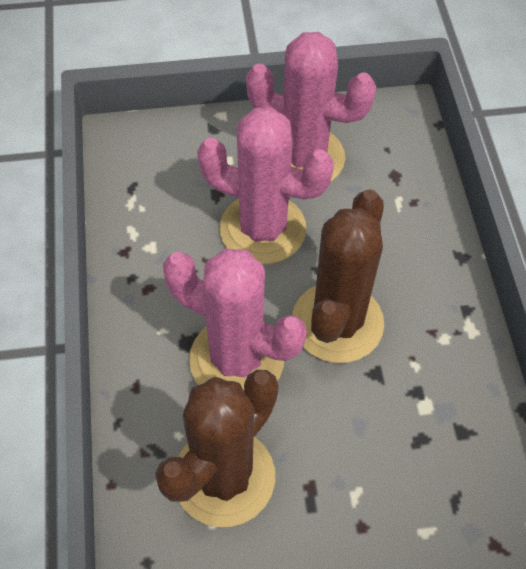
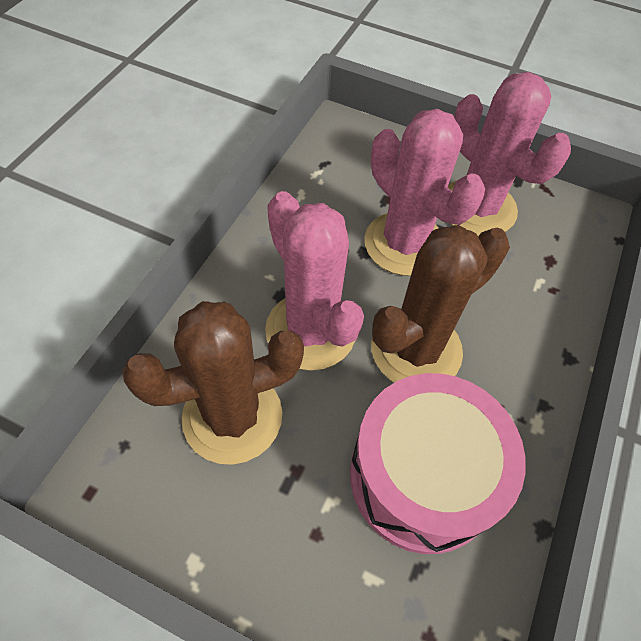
camera: 30 degrees right, 0 degrees up
none -> pink drum [350,373,526,554]

